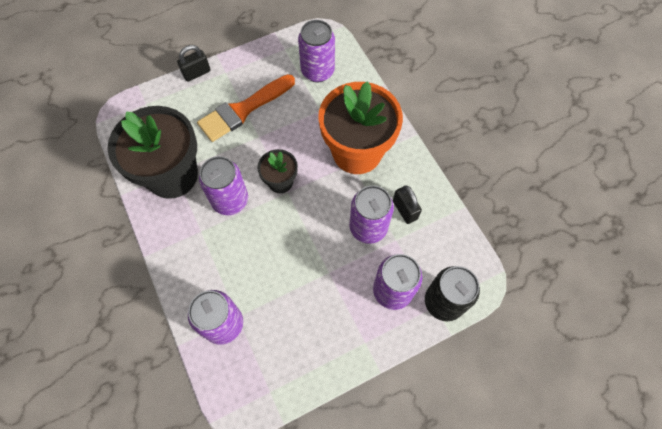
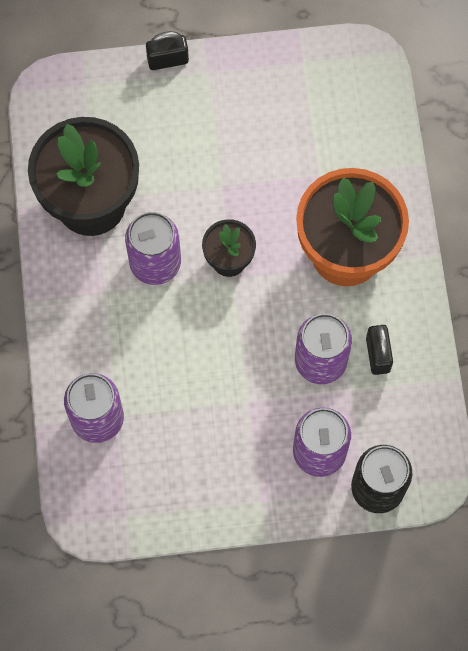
camera: 20 degrees right, 5 degrees up
orange brush [197,74,295,142] -> none
purple can [298,20,335,82] -> none

